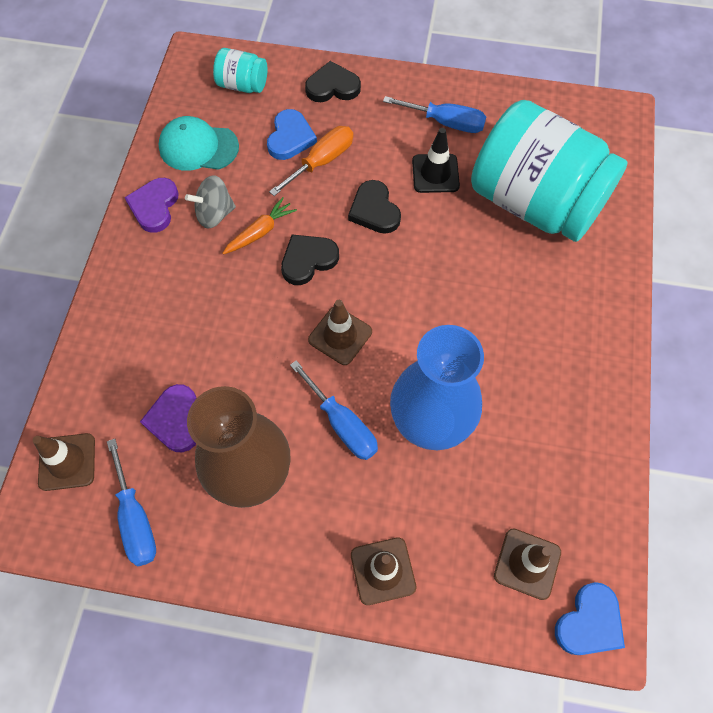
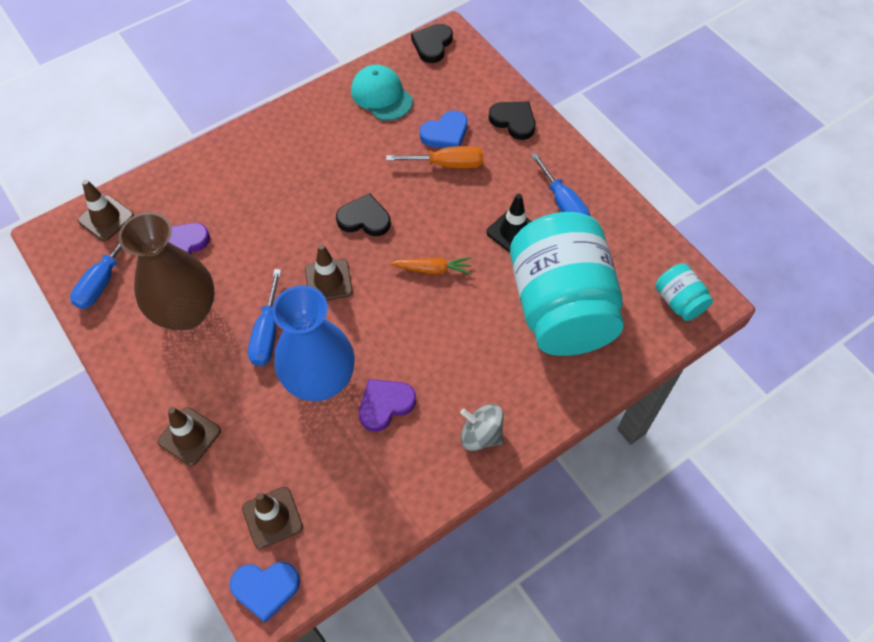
camera: 45 degrees right, 5 degrees down
purple heart [124,178,179,233] -> purple heart moved to [359,379,416,431]
grey spinning top [185,175,236,228] -> grey spinning top moved to [460,404,503,451]
turquoise jar [213,48,267,93] -> turquoise jar moved to [655,263,713,321]
orange carrot [222,197,297,255] -> orange carrot moved to [390,257,471,275]
black heart [348,180,401,234] -> black heart moved to [411,24,453,63]

